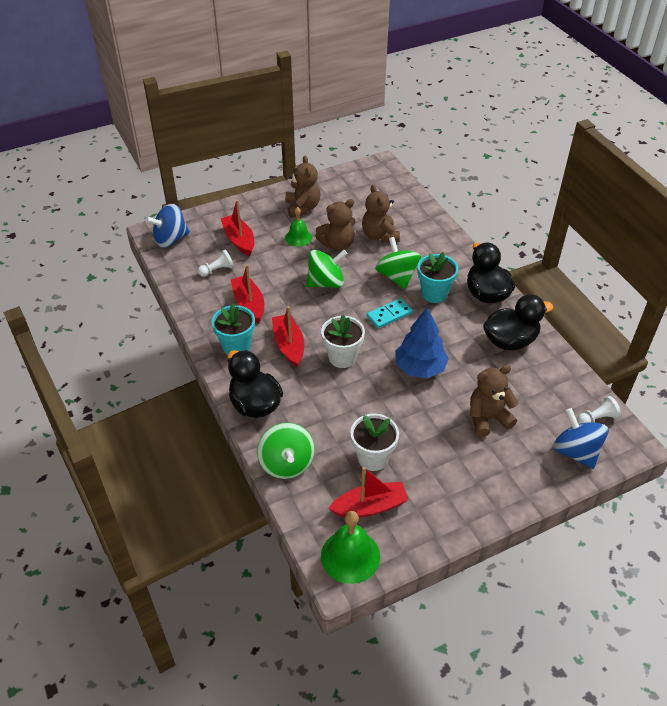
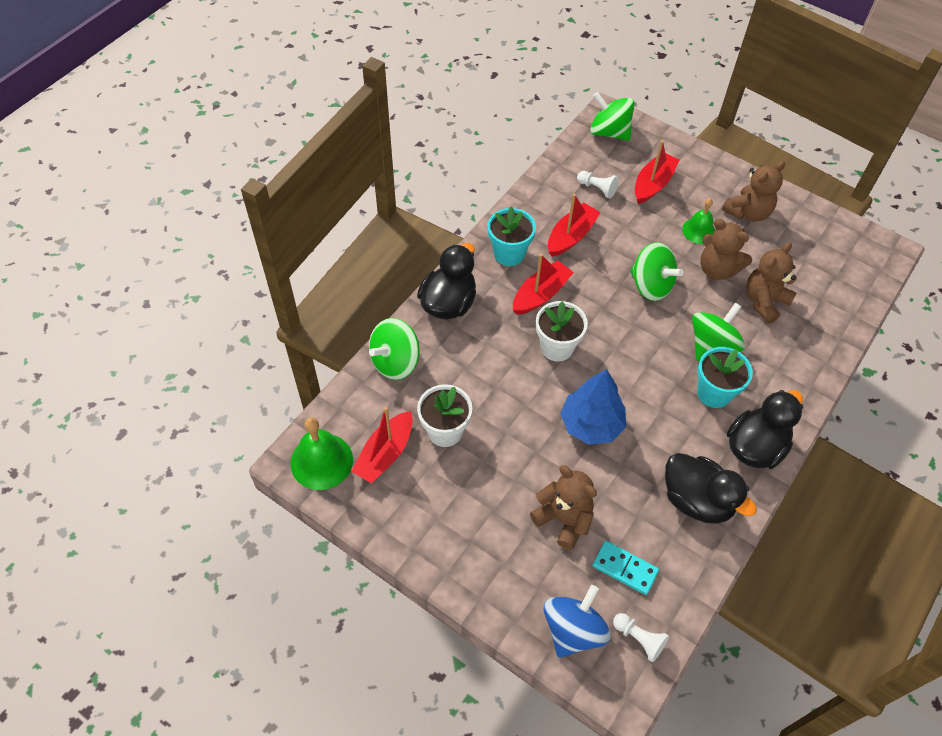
camera: 60 degrees right, 10 degrees up
blue spinning top [145,204,190,248] -> green spinning top [590,92,635,141]
red boat [328,467,409,517] -> red boat turned 75 degrees clockwise [351,407,413,484]
turquoise domino [367,298,413,329] -> turquoise domino moved to [592,541,659,595]

